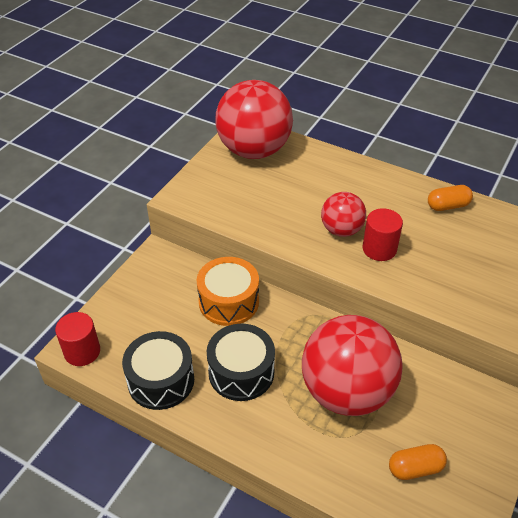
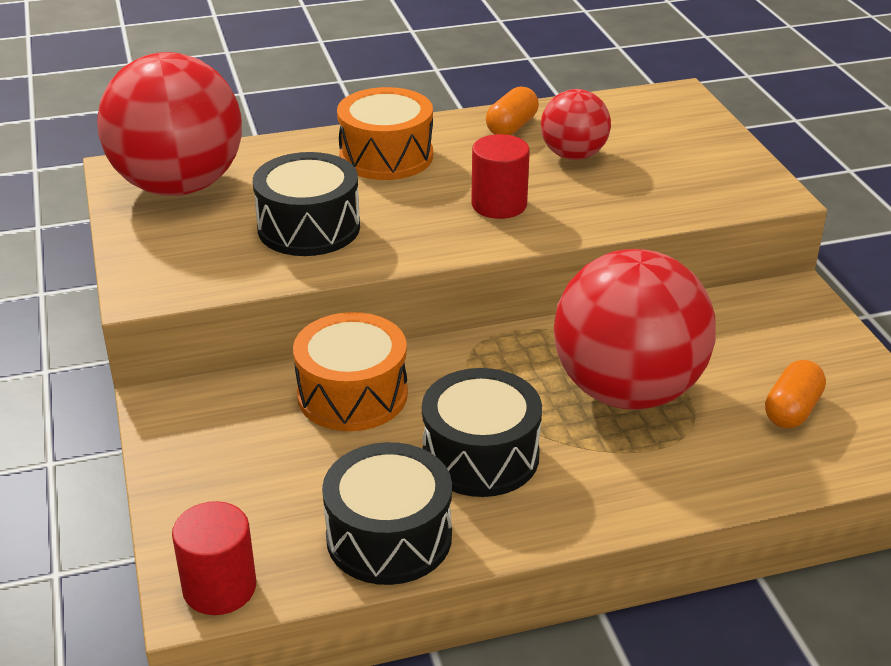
camera: 45 degrees left, 10 degrees down
red ball [321,192,366,237] -> red ball moved to [541,89,611,160]
none -> black drum [253,152,360,256]
none -> orange drum [337,87,433,180]

